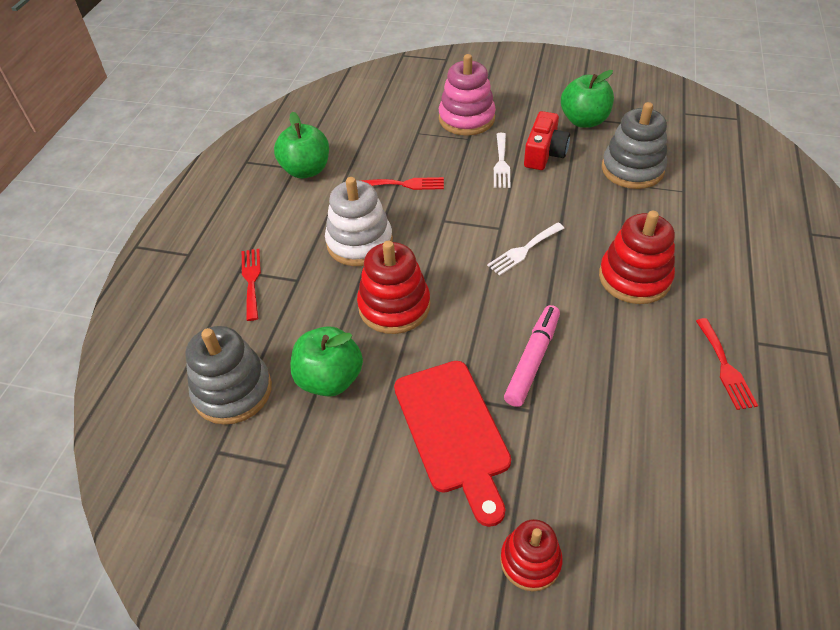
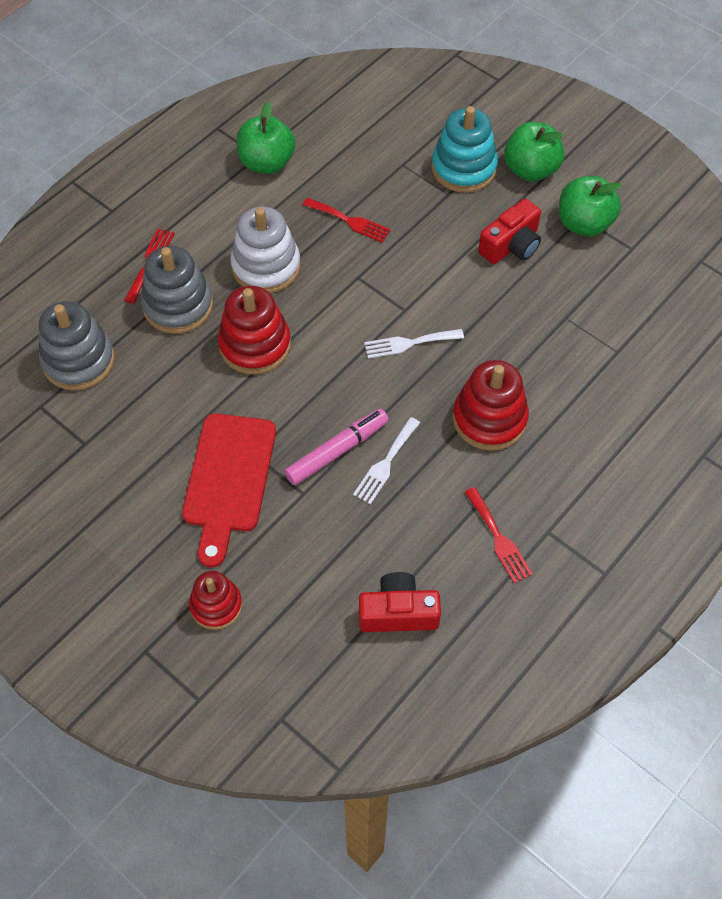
camera: 25 degrees right, 10 degrees up
green apple [290,326,363,397] -> green apple moved to [504,122,564,181]
pink stacking toy [439,54,496,136] -> turquoise stacking toy [432,106,498,193]
white fork [494,133,511,188] -> white fork moved to [353,417,420,504]
grey stacking toy [602,102,667,189] -> grey stacking toy moved to [141,246,213,334]
red fork [696,318,758,410] -> red fork turned 45 degrees counterclockwise [465,487,533,583]
none -> red camera [359,572,441,632]

